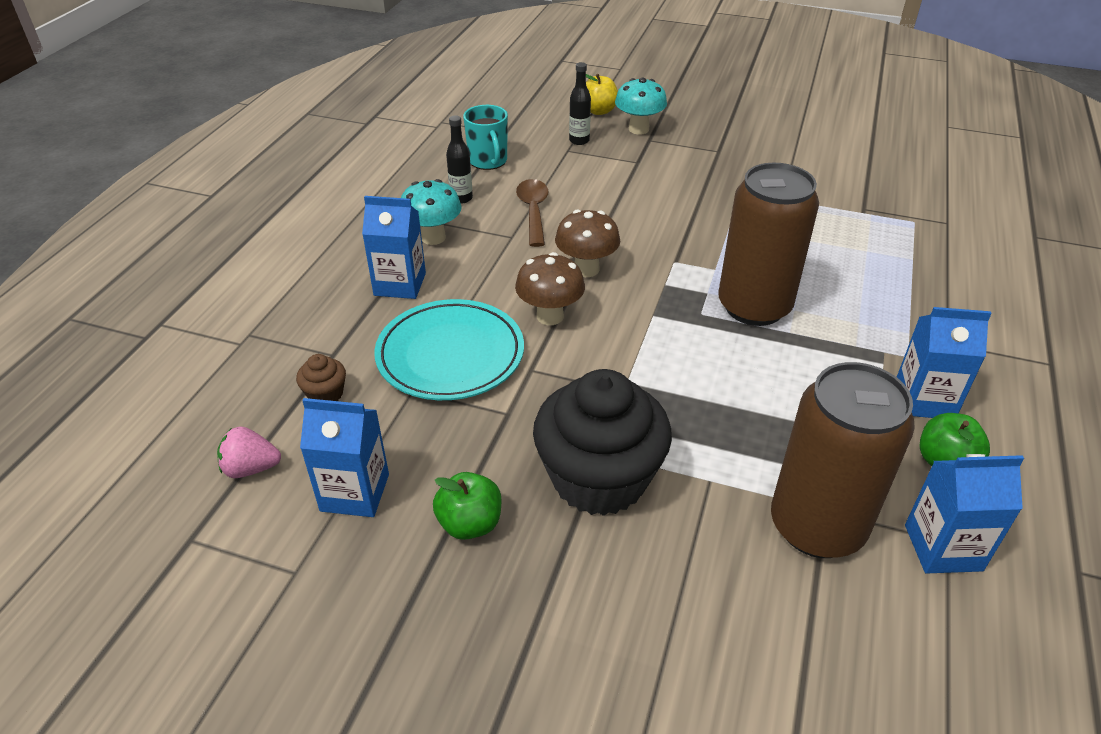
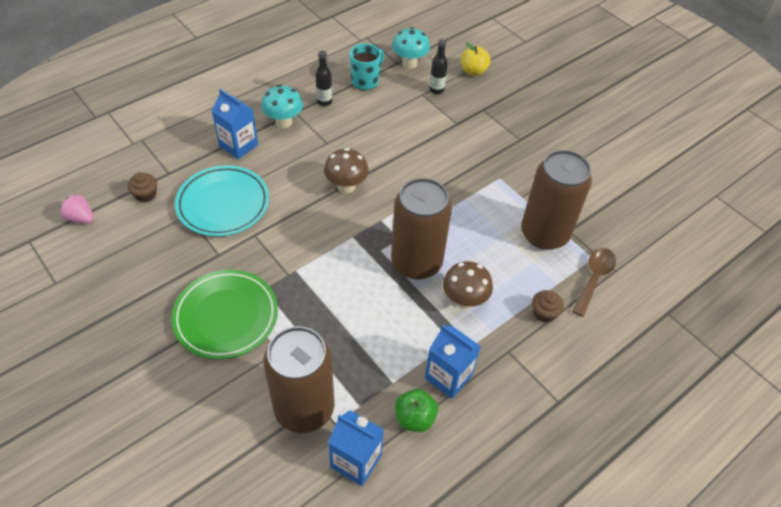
camera: 30 degrees right, 10 degrees up
blue carton [300,398,389,517] -> none
green apple [433,472,502,540] -> none
turquoise mug [463,105,508,170] -> turquoise mug turned 150 degrees counterclockwise [350,43,384,90]
brown mushroom [515,252,585,325] -> brown mushroom moved to [443,261,493,309]
brown spoon [516,179,548,247] -> brown spoon moved to [572,248,616,317]
black cupcake [533,369,672,516] -> green plate [171,270,278,359]
turquoise mushroom [615,78,667,135] -> turquoise mushroom moved to [392,27,430,69]
none -> brown can [521,150,592,250]
none -> brown cupcake [532,290,564,323]

